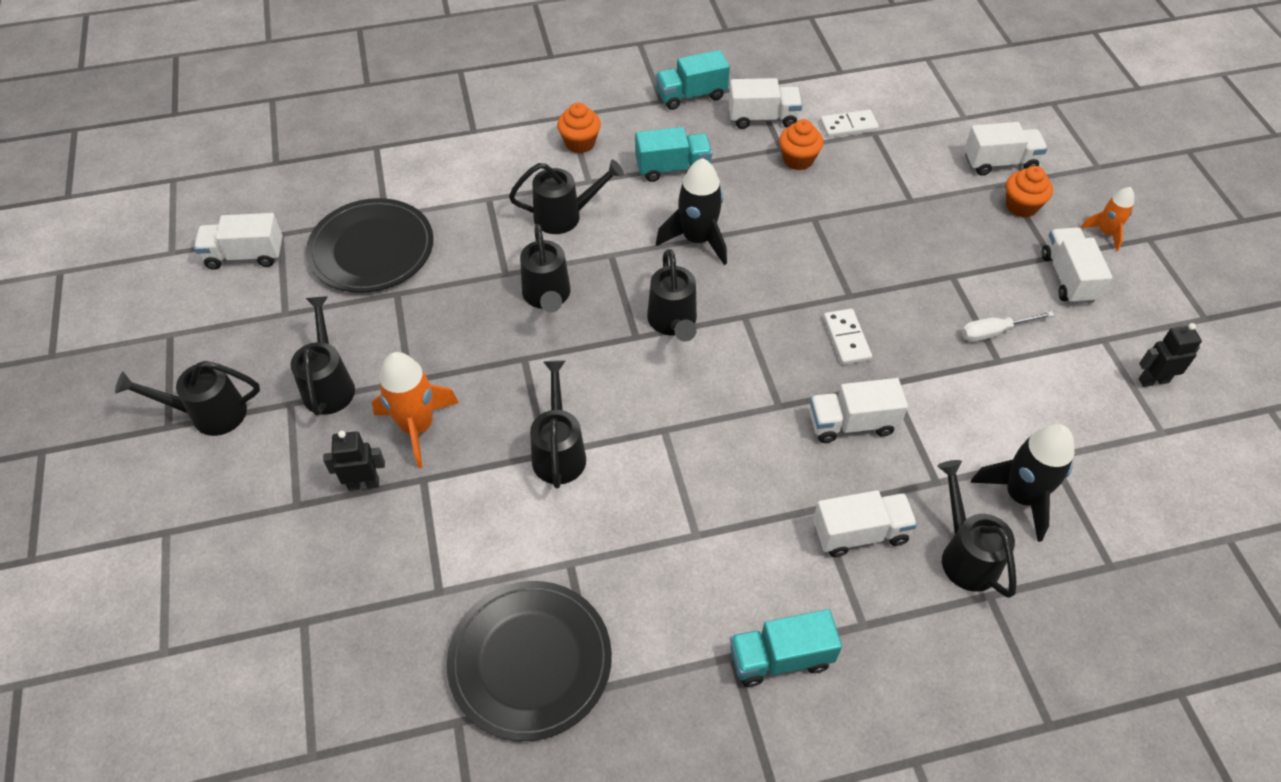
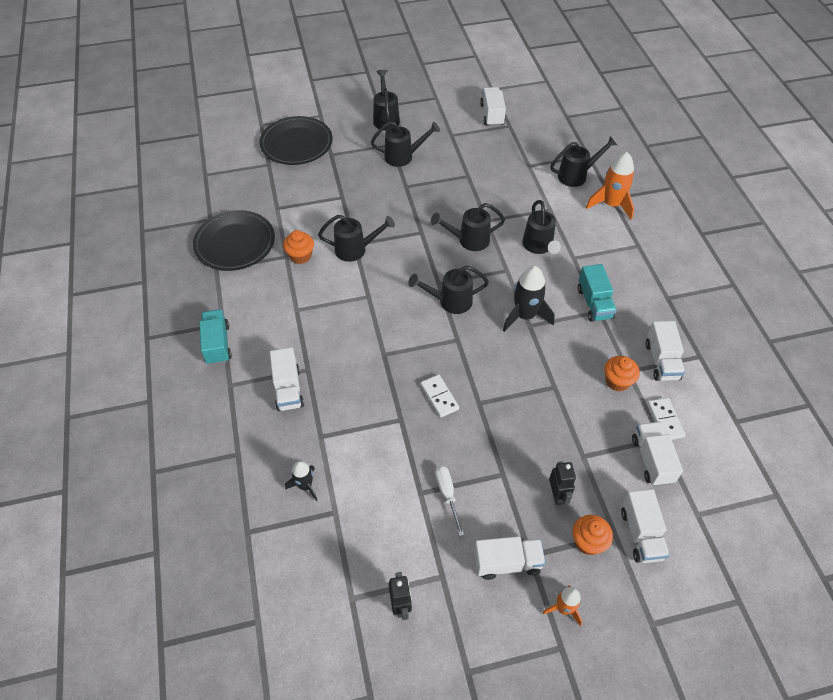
camera: 90 degrees right, 0 degrees up
black plate [306,198,434,293] -> black plate moved to [259,116,333,165]
black robot [323,431,385,491] -> black robot moved to [549,461,576,505]
orange rocket [372,352,459,469] -> orange rocket moved to [586,152,634,220]
orange cupcake [557,103,601,153] -> orange cupcake moved to [283,230,314,264]
turquoise truck [656,50,730,110] -> none
white truck [809,378,908,443] -> white truck moved to [632,422,683,486]
white domino [823,309,872,365] -> white domino turned 75 degrees clockwise [421,375,459,417]
black watering can [937,460,1017,598] -> black watering can moved to [550,136,617,187]
black rocket [971,424,1075,542] -> black rocket [285,461,317,501], size x0.59

